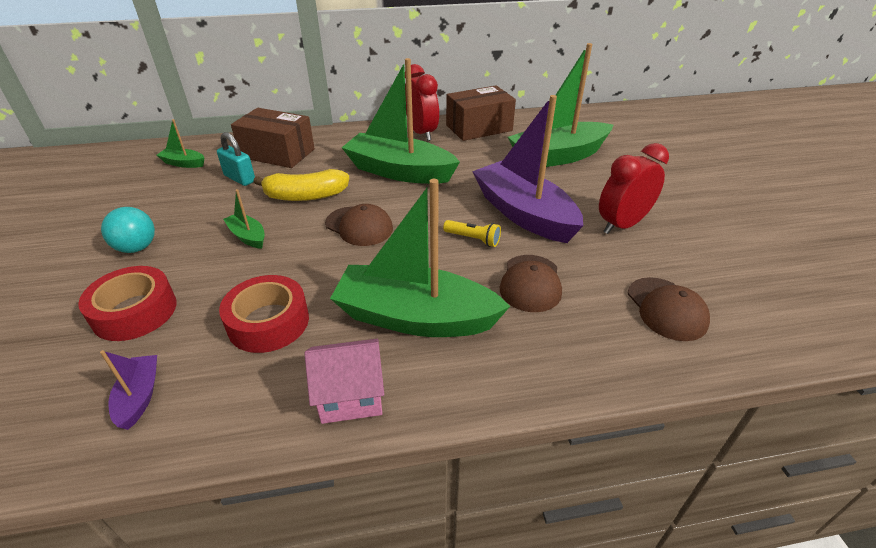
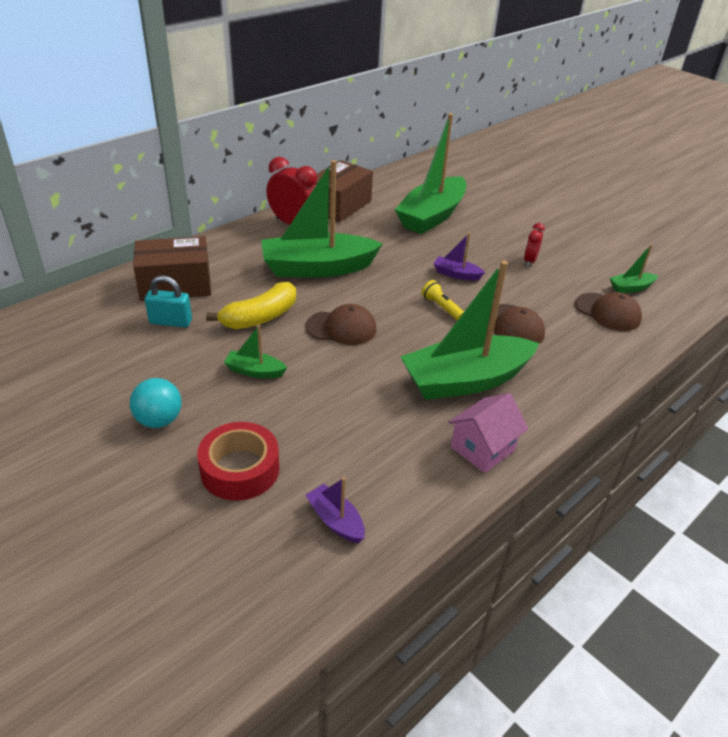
camera: 35 degrees left, 0 degrees up
green boat [157,119,204,168] -> green boat moved to [610,244,658,293]
red tape [219,275,309,353] -> none
yellow flashlight [443,220,501,247] -> yellow flashlight turned 120 degrees counterclockwise [421,280,464,321]
purple boat [472,95,584,243] -> purple boat [434,233,485,281], size x0.43
red clock [599,143,669,234] -> red clock [524,223,545,267], size x0.55

